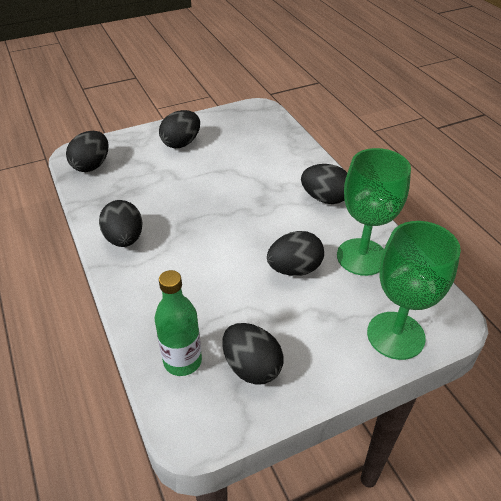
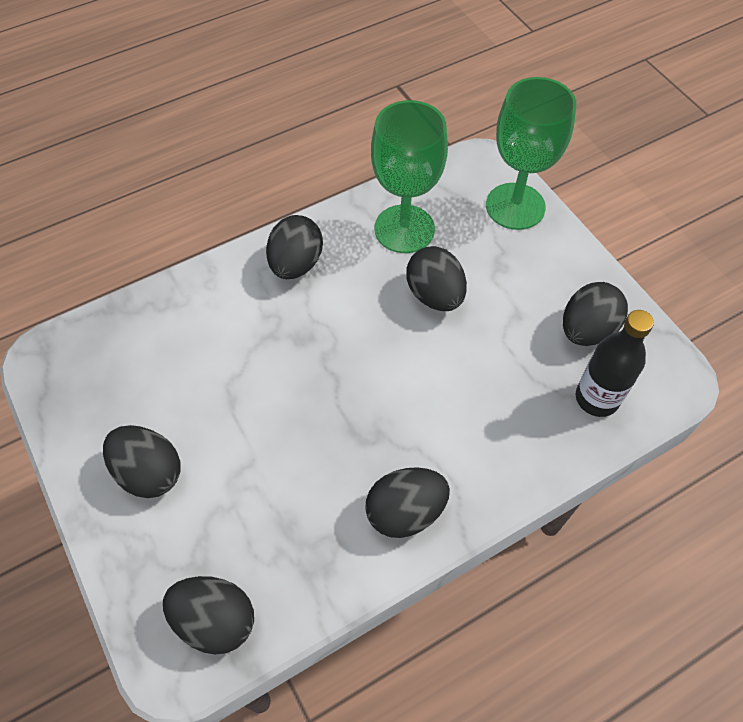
camera: 95 degrees left, 15 degrees up
green bottle [155,270,202,376] -> black bottle [576,310,654,417]

